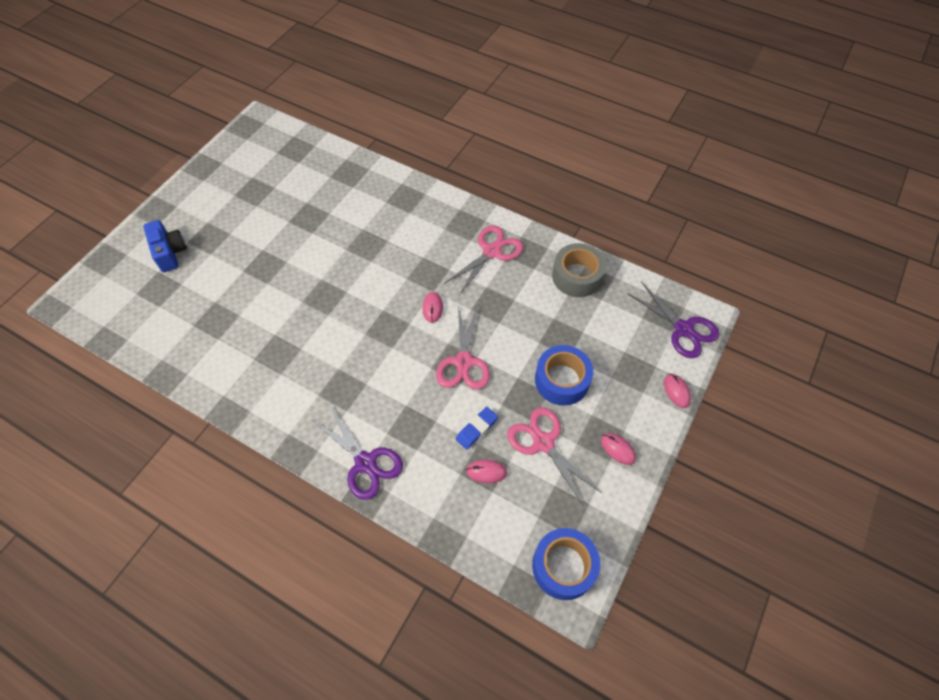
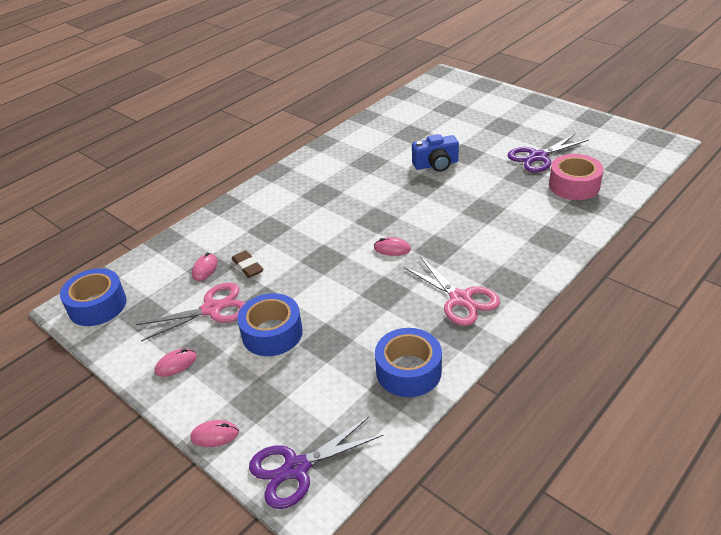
camera: 105 degrees right, 20 degrees down
blue camera [143,220,187,272] -> blue camera moved to [412,134,459,172]
purple scissors [312,408,403,500] -> purple scissors moved to [507,133,589,172]
pink scissors [436,306,490,389] -> none
blue eraser [456,407,498,449] -> brown eraser [232,250,264,278]
grey tape [552,243,606,297] -> blue tape [375,328,442,397]
none -> pink tape [549,154,604,200]

